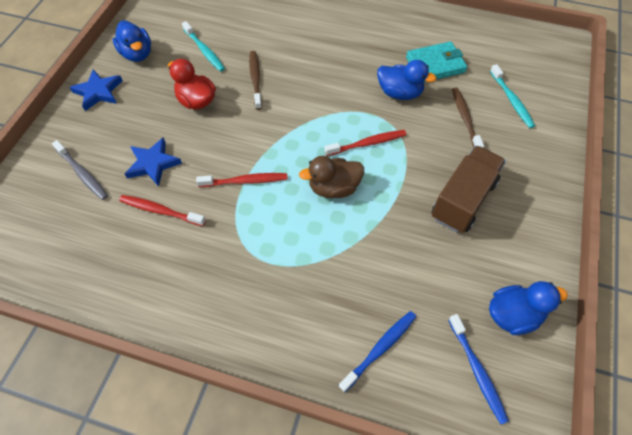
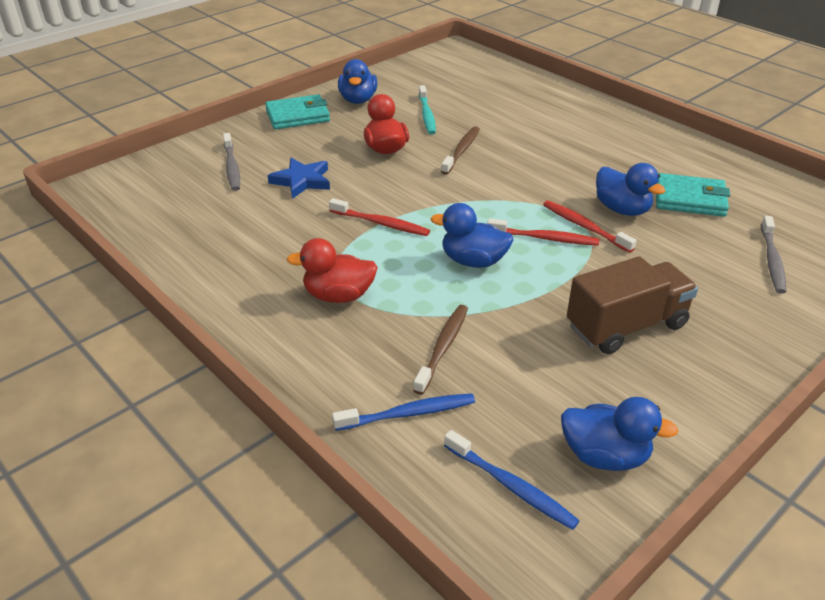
camera: 30 degrees right, 20 degrees down
blue star [69,70,123,111] -> turquoise wallet [265,94,330,129]
red toothbrush [119,195,206,226] -> red toothbrush moved to [543,201,637,253]
brown duck [299,156,364,198] -> blue duck [431,203,513,268]
blue toothbrush [449,314,509,424] -> blue toothbrush turned 60 degrees counterclockwise [444,430,580,530]
brown toothbrush [452,88,484,148] -> brown toothbrush moved to [413,305,468,395]
turquoise toothbrush [490,64,535,128] -> grey toothbrush [761,216,786,294]
none -> red duck [287,238,378,303]

